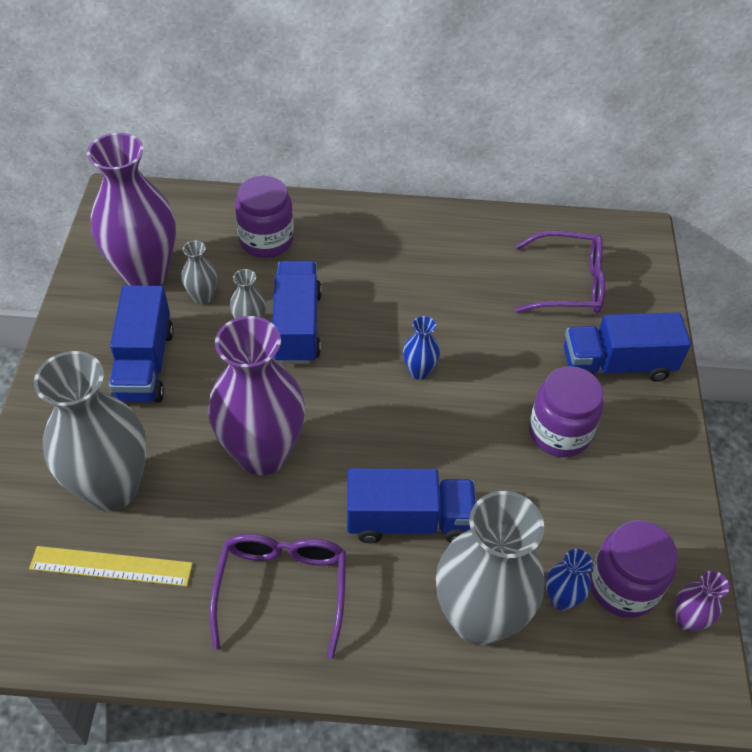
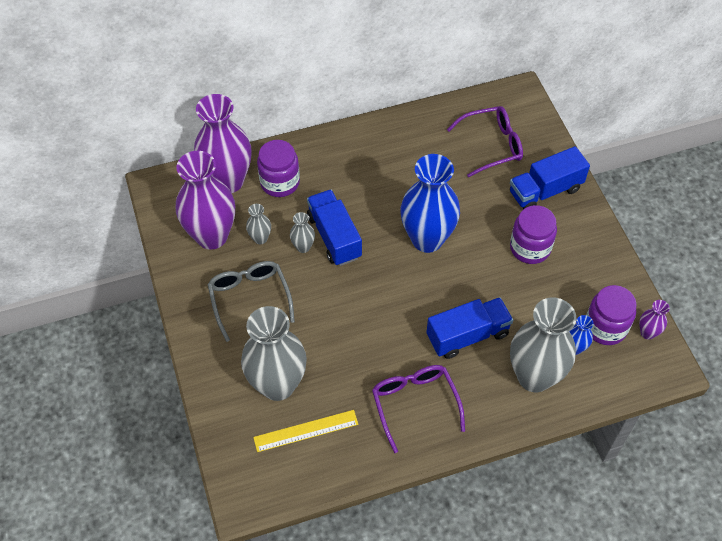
camera: 20 degrees left, 5 degrees up
blue truck [109,285,173,402] -> grey glasses [208,261,295,342]
purple vase [208,316,305,476] -> purple vase moved to [194,94,252,193]
blue vase [403,316,440,380] -> blue vase [401,154,460,253], size x2.31

